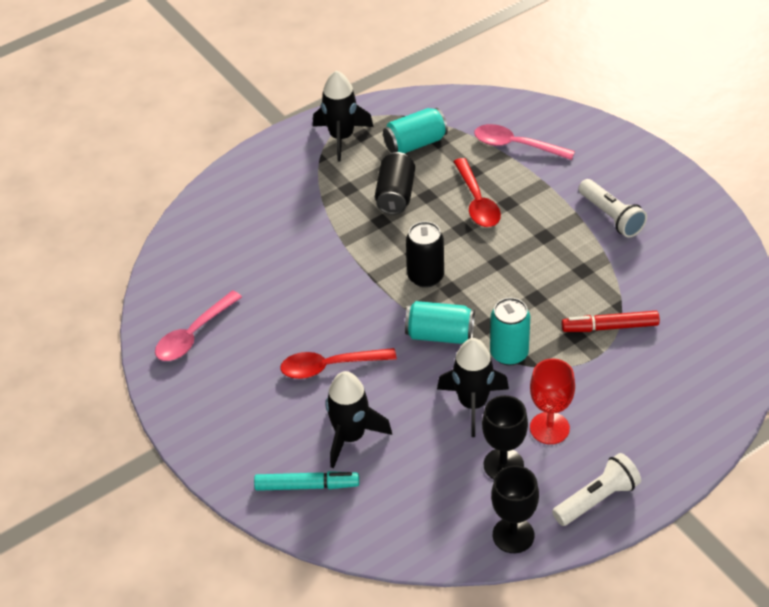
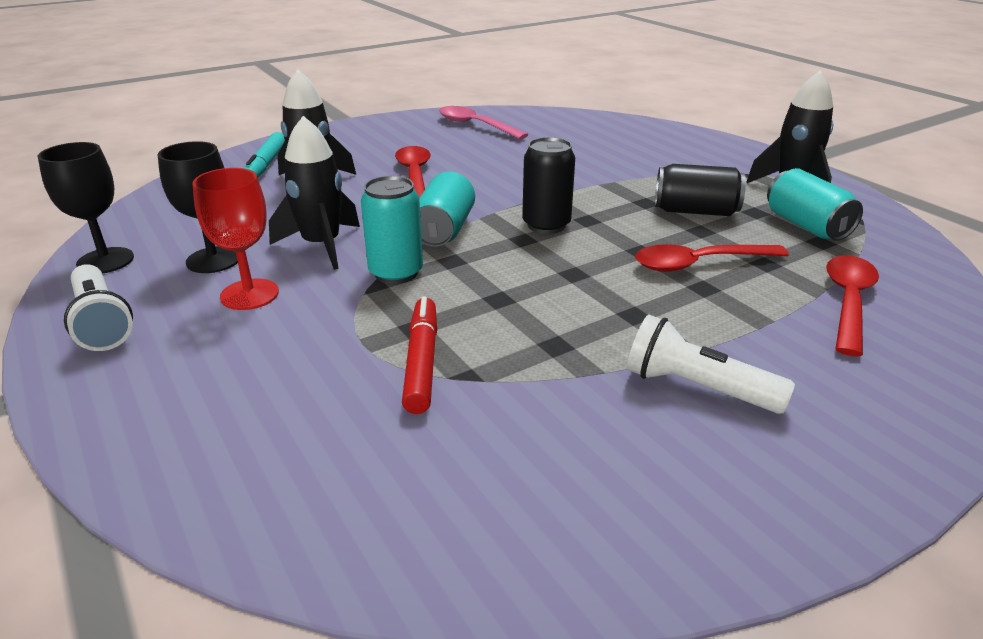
camera: 90 degrees right, 15 degrees down
pink spoon [474,124,575,160] -> red spoon [826,255,879,356]
white flashlight [578,179,647,238] -> white flashlight turned 60 degrees clockwise [627,315,795,414]

